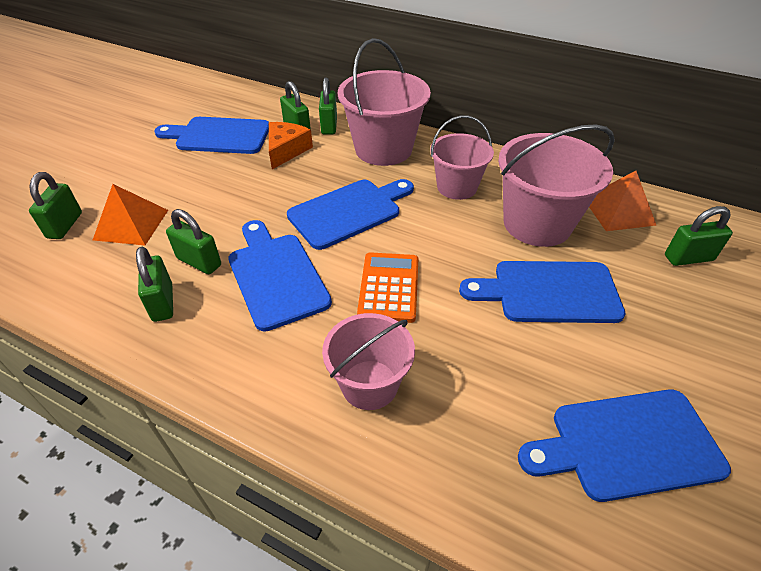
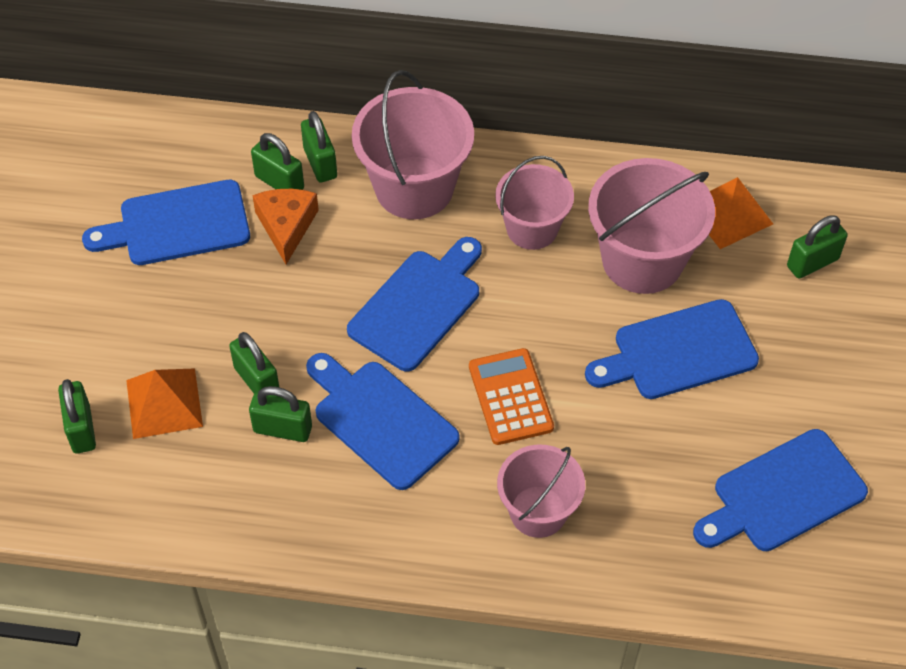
camera: 20 degrees left, 10 degrees up
green padlock [136,247,173,322] -> green padlock moved to [229,332,279,394]

